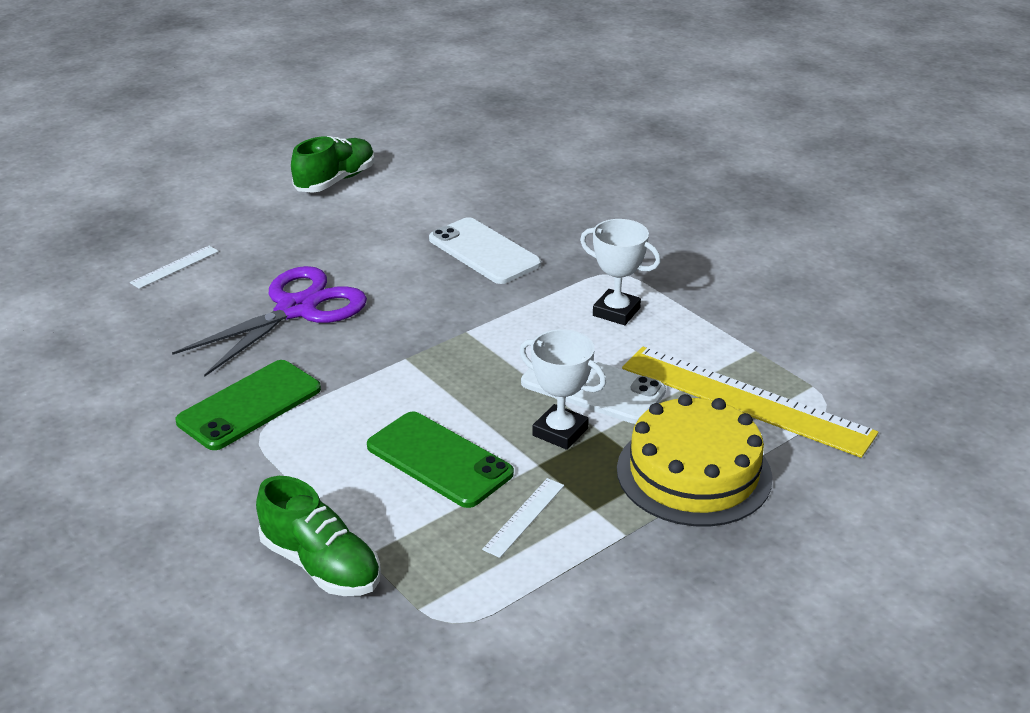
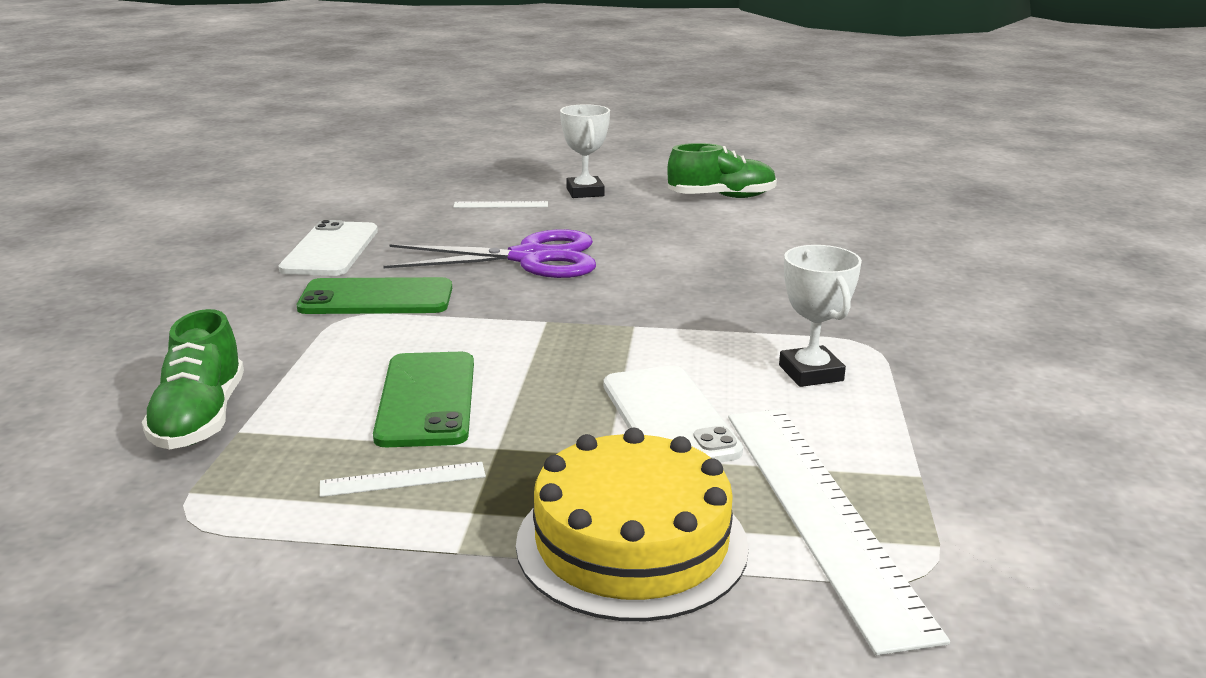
camera: 45 degrees right, 10 degrees down
white phone [429,217,541,284] -> white phone moved to [279,220,378,276]
white trophy [520,329,606,450] -> white trophy moved to [560,104,610,198]
yellow ruler [622,346,878,458] -> white ruler [728,409,950,655]

